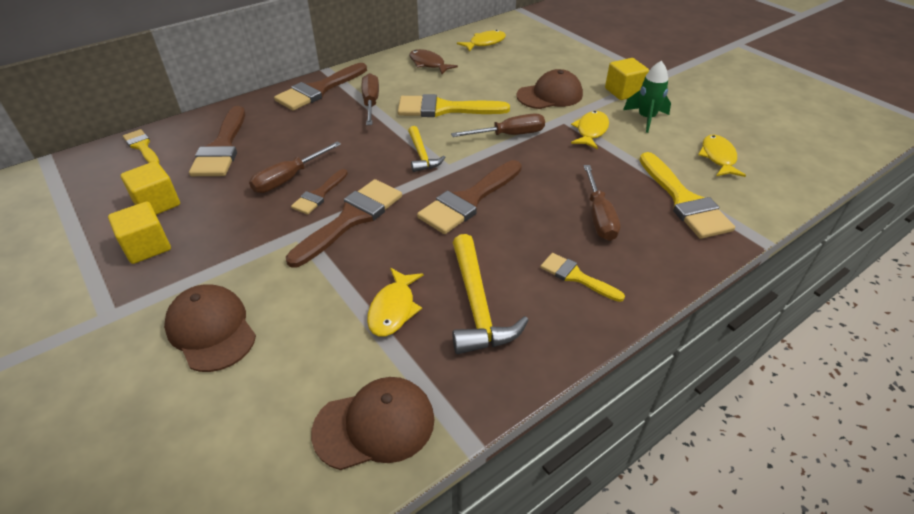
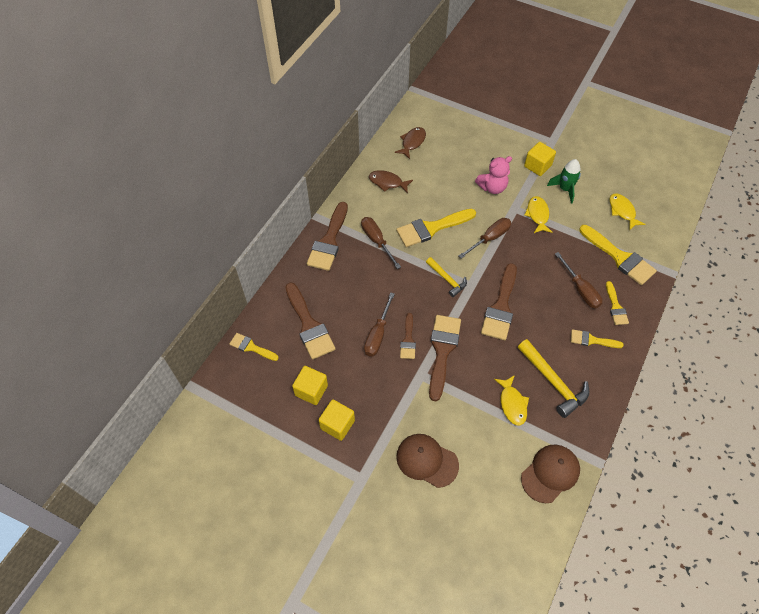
camera: 25 degrees left, 15 degrees up
yellow fish [457,30,506,52] -> brown fish [395,127,426,159]
brown cap [516,69,583,109] -> pink teddy bear [475,156,512,194]
none -> yellow brush [606,281,629,325]

